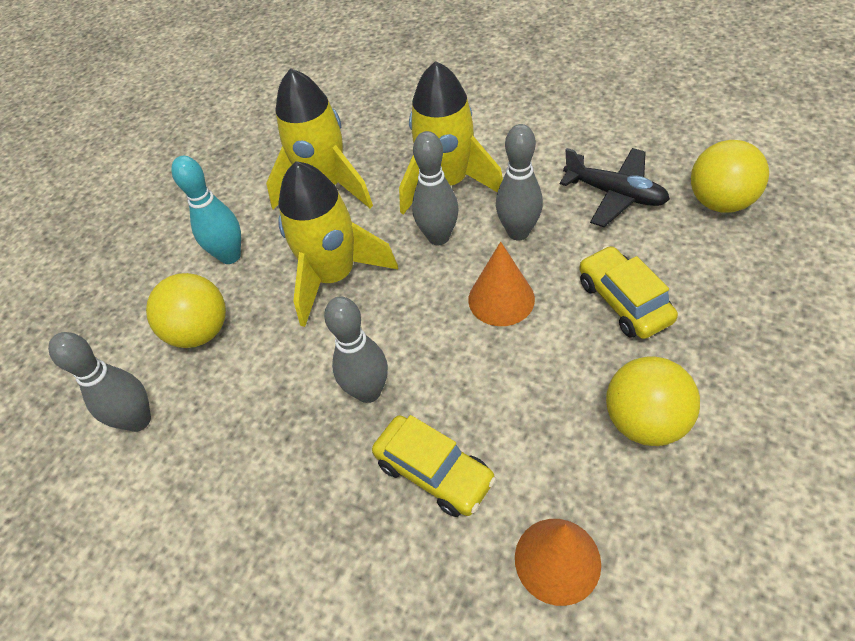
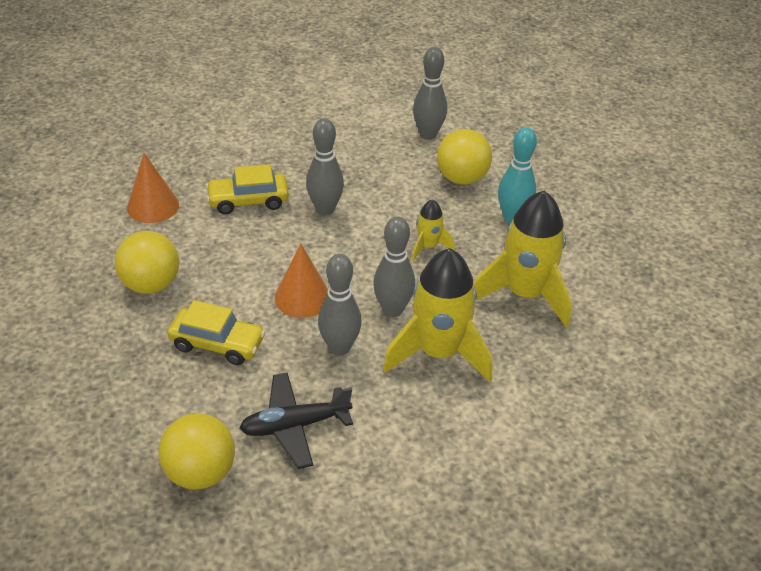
camera: 125 degrees right, 10 degrees down
yellow rocket [278,161,398,327] -> yellow rocket [412,199,455,261], size x0.48

